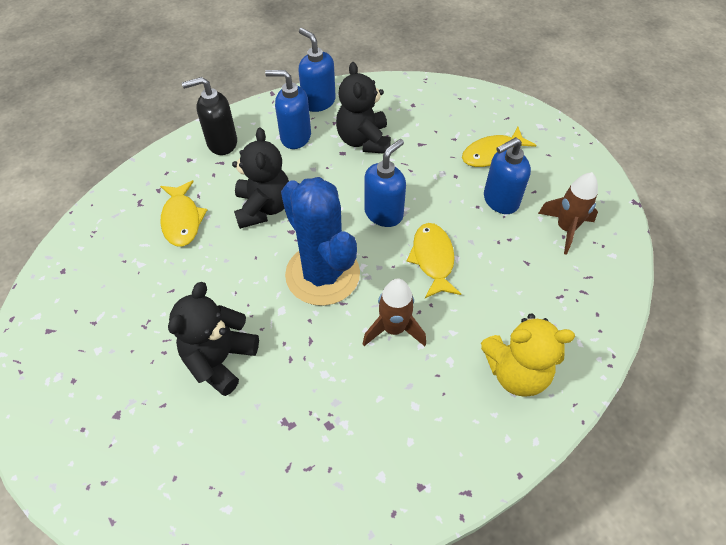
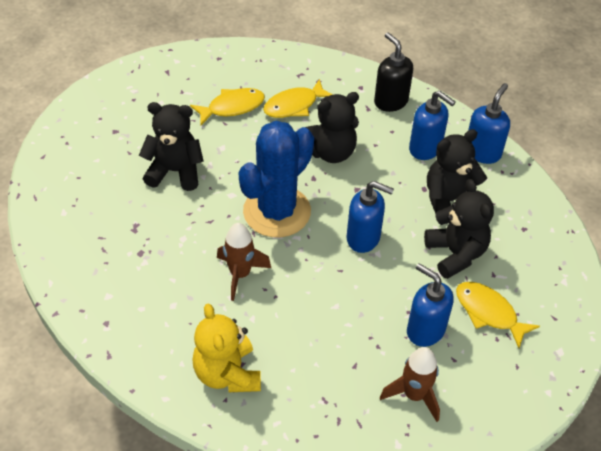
camera: 70 degrees right, 5 degrees down
blue soap dispenser [265,70,311,149] -> blue soap dispenser turned 135 degrees clockwise [409,91,456,160]
yellow fish [407,223,461,298] -> yellow fish moved to [190,88,265,125]
none -> black teddy bear [424,179,494,279]

